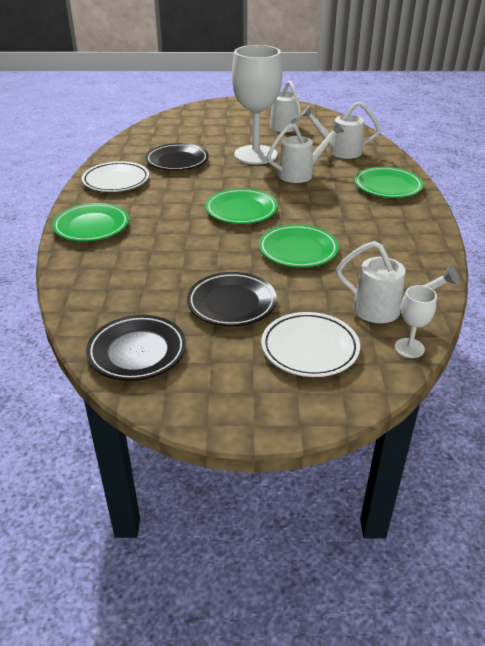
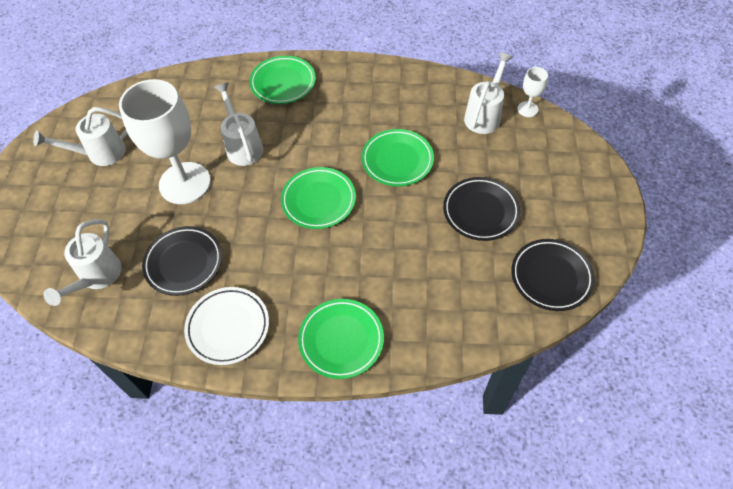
camera: 85 degrees left, 20 degrees up
white plate [261,312,360,377] -> none
white watering can [301,102,380,159] -> white watering can moved to [43,219,122,306]

